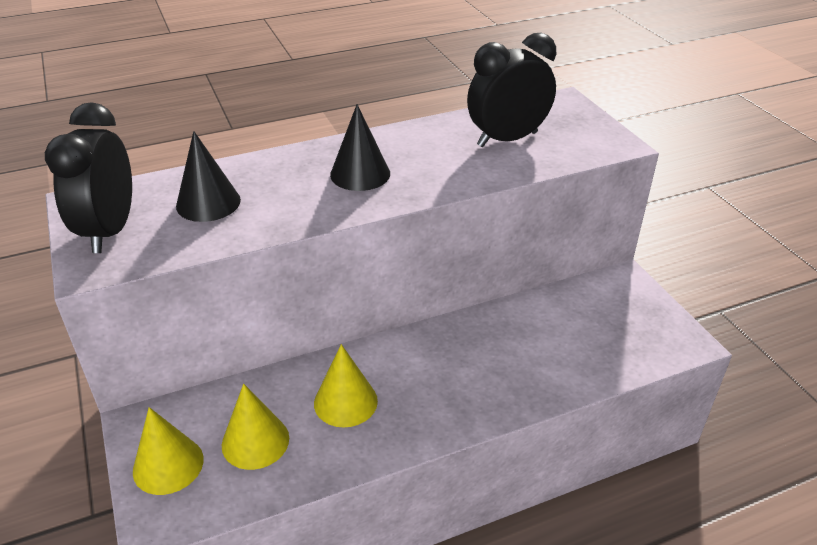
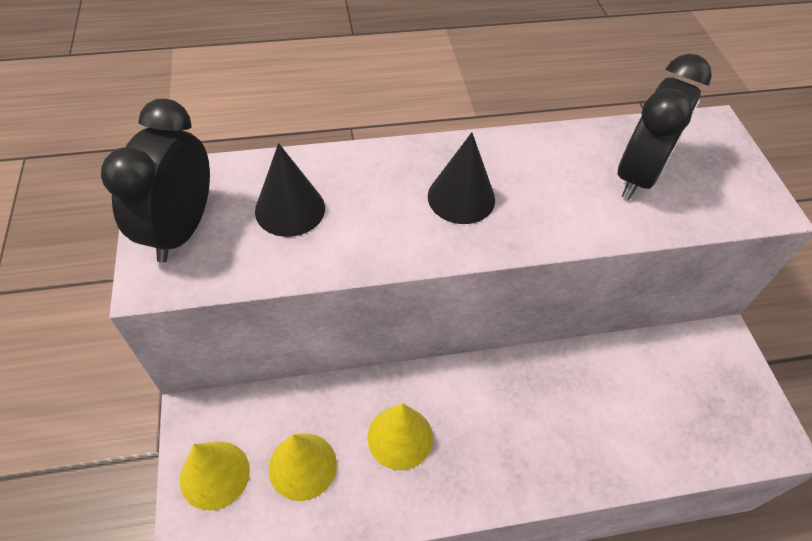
camera: 10 degrees right, 15 degrees up
black clock [467,33,556,147] -> black clock turned 135 degrees clockwise [617,54,712,200]

